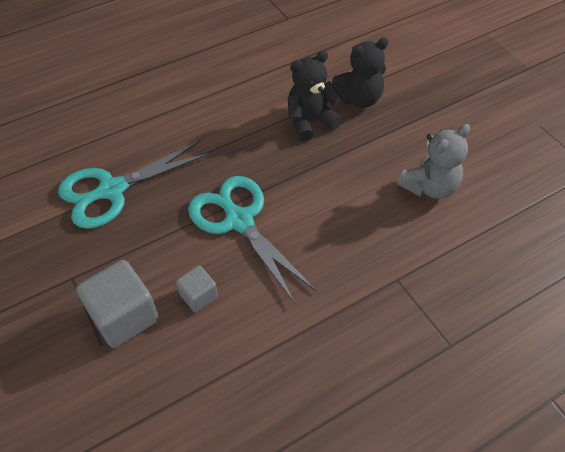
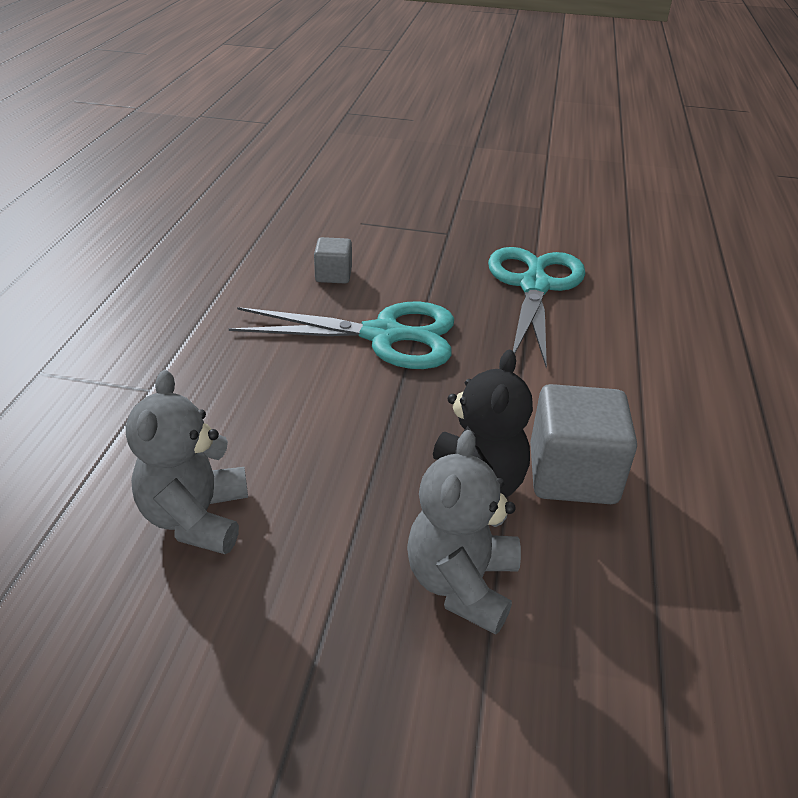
camera: 130 degrees right, 15 degrees down
grey cube [76,260,159,348] -> grey cube moved to [530,384,637,504]
black teddy bear [332,37,389,108] -> grey teddy bear [407,430,521,635]

